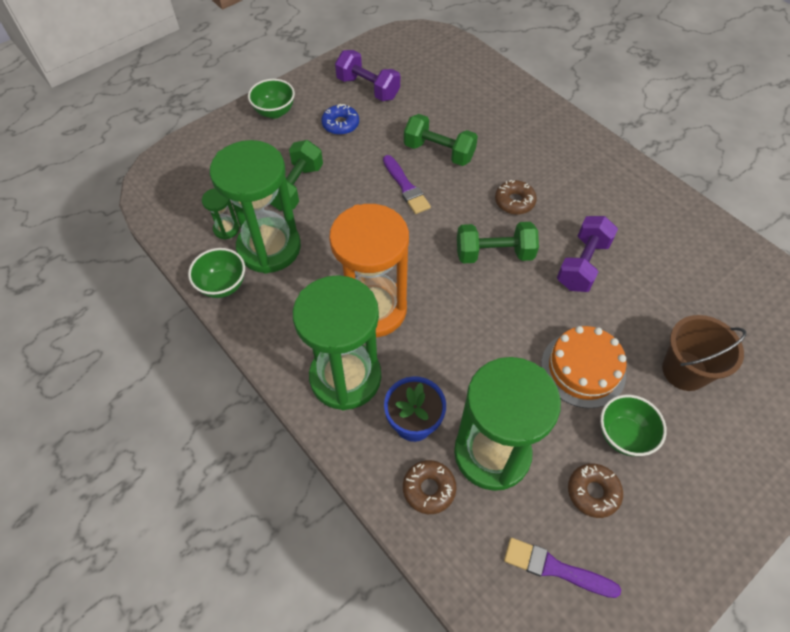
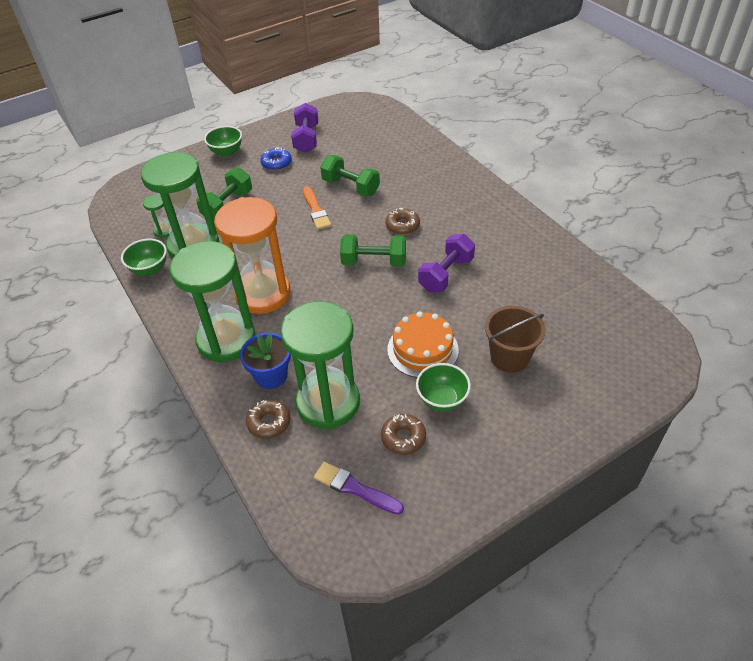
camera: 10 degrees right, 10 degrees down
purple dumbbell [335,50,400,101] -> purple dumbbell turned 45 degrees clockwise [291,103,318,153]
purple brush [383,155,431,214] -> orange brush [303,186,331,230]

